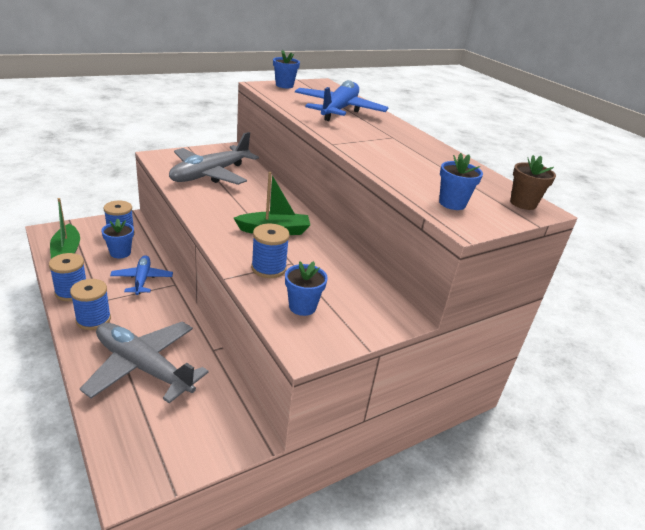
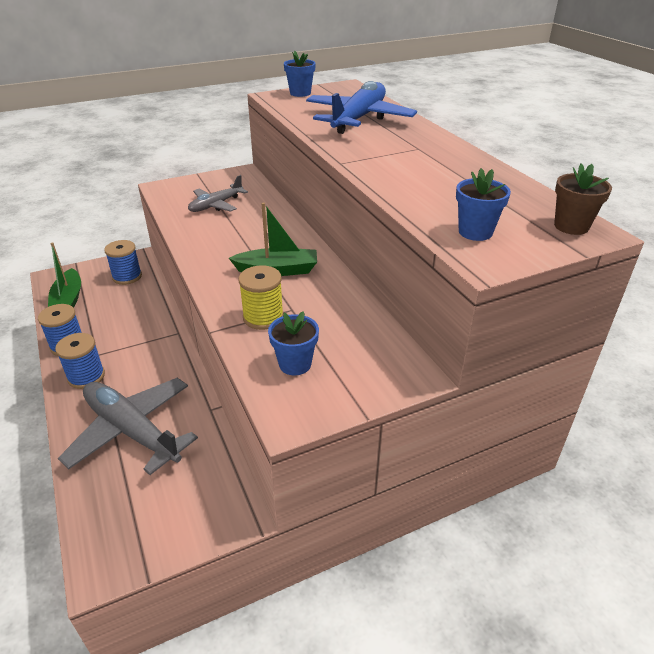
camera: 10 degrees right, 5 degrees up
blue flower pot [102,219,134,258] -> none
blue plane [110,255,173,295] -> none
grey plane [169,132,259,185] -> grey plane [188,175,248,212], size x0.57
blue spool [251,224,290,278] -> yellow spool [238,265,284,330]

